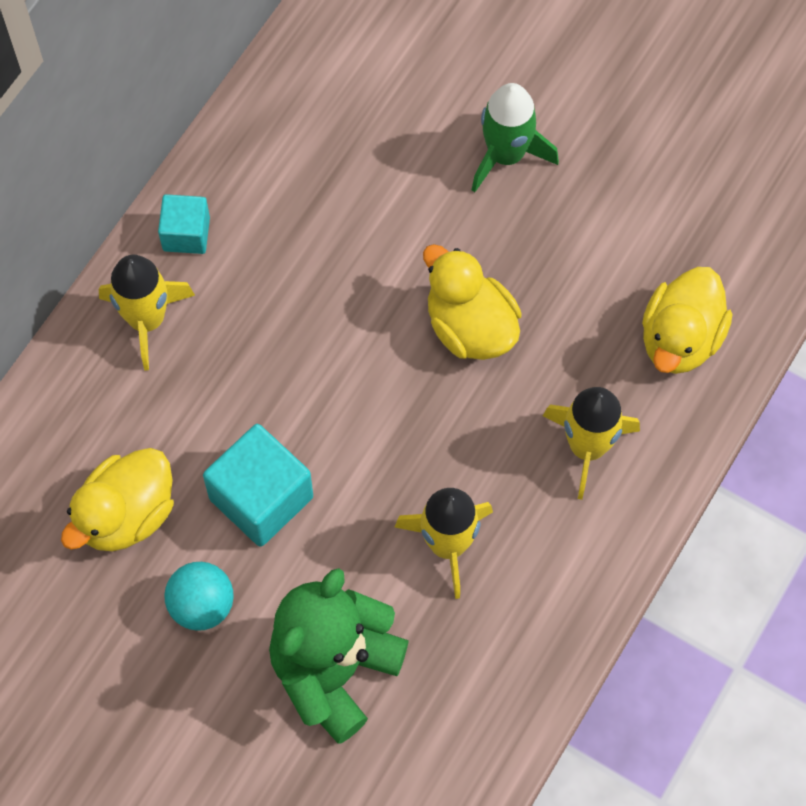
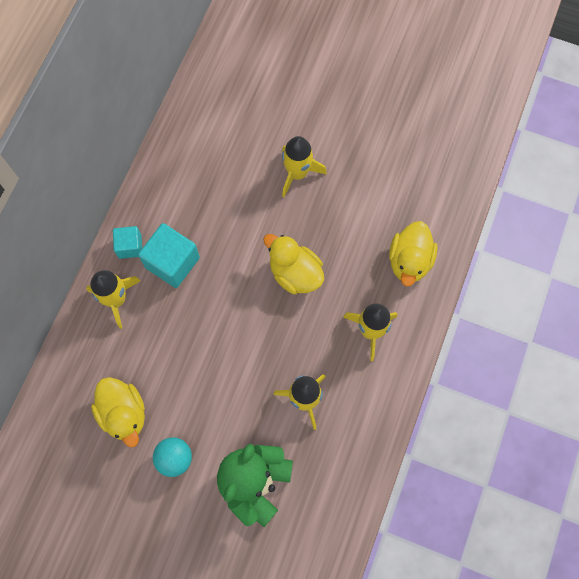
camera: 10 degrees left, 5 degrees up
yellow duck [61,448,174,551] -> yellow duck turned 60 degrees counterclockwise [91,377,145,447]
turquoise cube [203,424,313,547] -> turquoise cube moved to [138,223,200,288]
green rocket [472,83,559,192] -> yellow rocket [282,136,327,197]

